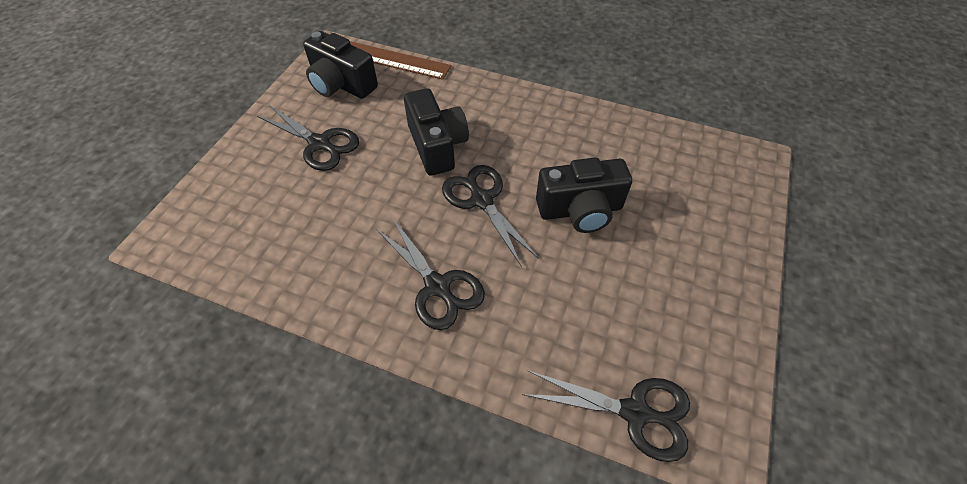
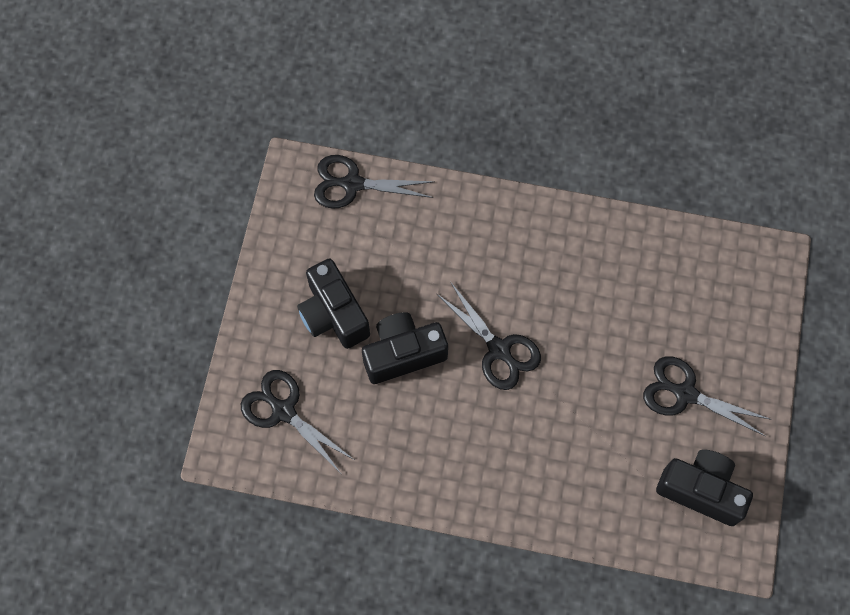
camera: 170 degrees right, 15 degrees up
brown ruler [350,41,452,80] -> none
black scissors [376,217,485,330] -> black scissors moved to [241,370,354,472]
black camera [404,88,469,176] -> black camera moved to [297,258,370,349]

